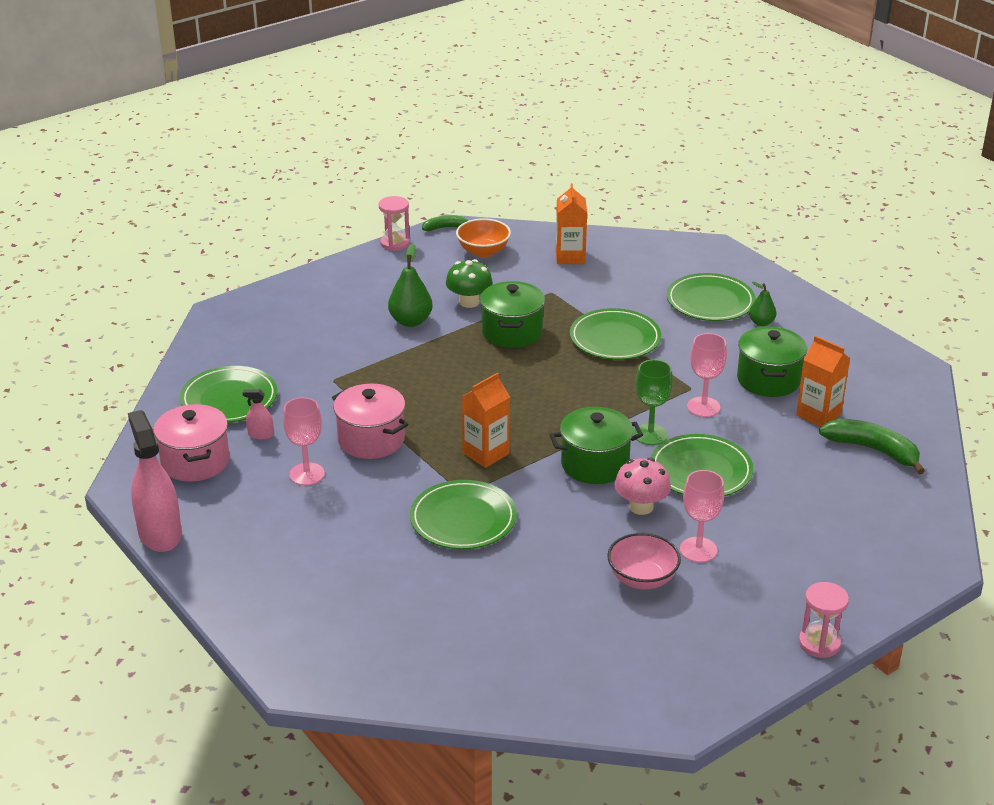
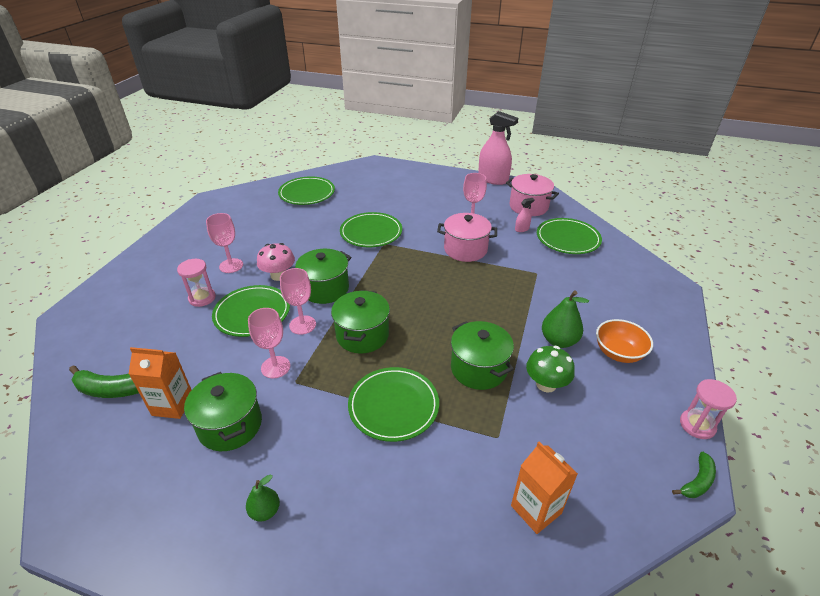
camera: 145 degrees right, 5 degrees up
orange bowl [456,218,511,257] -> orange bowl moved to [596,319,653,363]
orange carton [462,373,510,468] -> none
pink bowl [607,533,681,589] -> none
green goblet [634,359,673,445] -> pink goblet [280,268,316,335]
green plate [667,273,756,321] -> green plate moved to [278,176,335,205]
pink hourglass [799,582,849,658] -> pink hourglass moved to [177,259,216,307]
none -> green pot [331,290,390,353]

